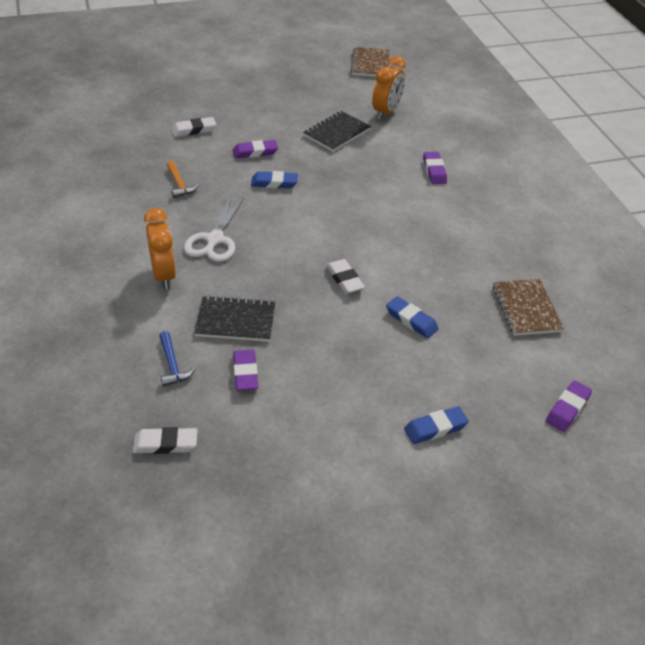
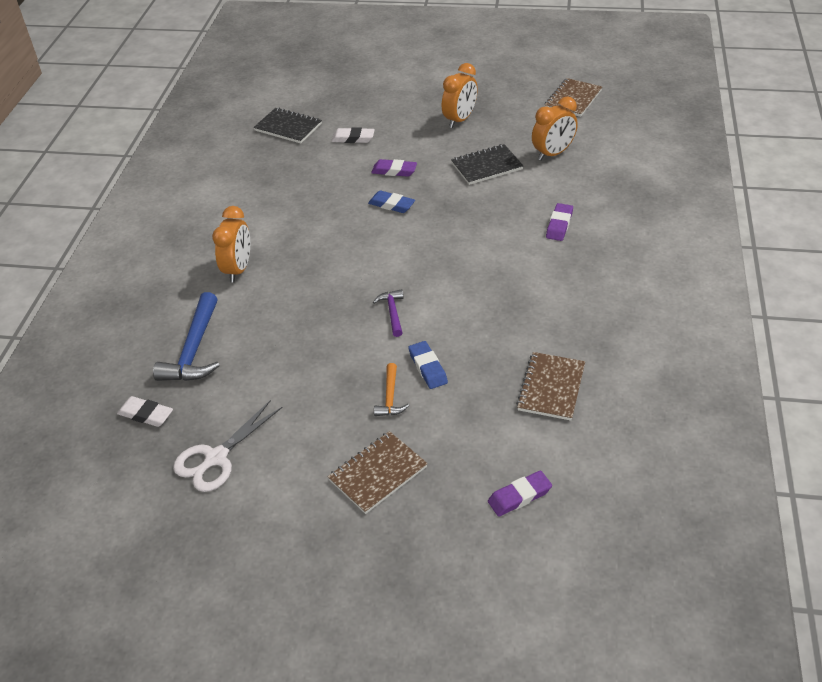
camera: 30 degrees right, 0 degrees up
blue hammer [159,331,196,387] -> blue hammer [153,292,220,381], size x1.87
orange hammer [167,161,198,198] -> orange hammer moved to [374,363,409,416]
white scissors [184,196,244,262] -> white scissors moved to [173,400,283,492]
black notebook [194,295,275,342] -> black notebook moved to [254,108,322,143]
purple eraser [233,350,258,391] -> none
white eraser [326,259,365,294] -> purple hammer [373,289,403,337]
blue eraser [404,406,469,444] -> brown notebook [328,431,428,514]
none -> orange clock [442,63,478,128]

